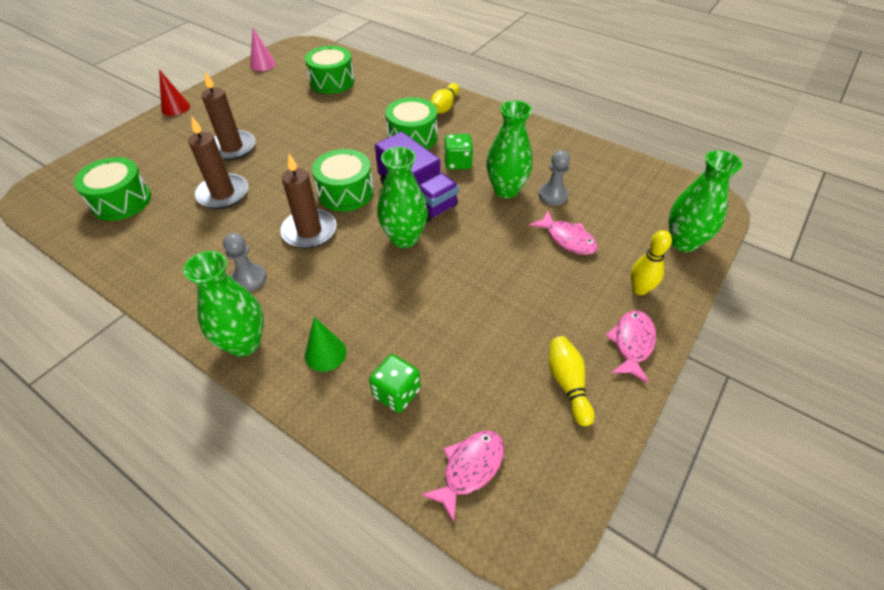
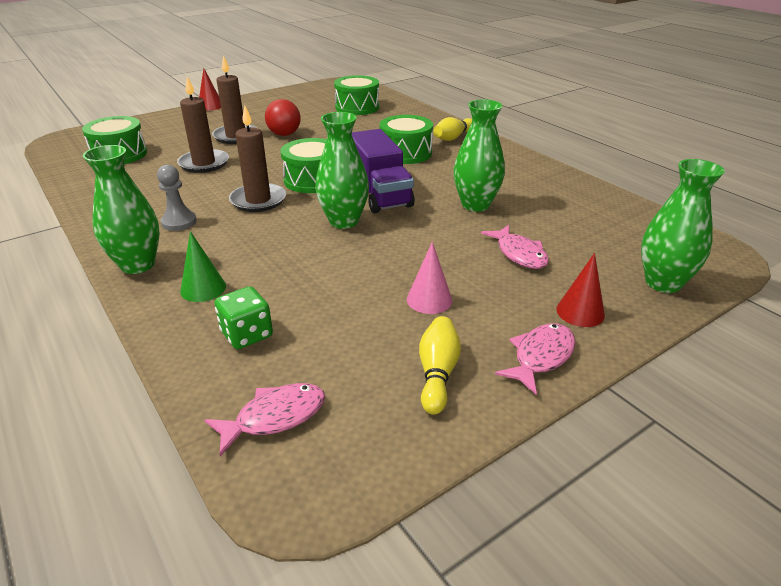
camera: 20 degrees right, 15 degrees down
pink cone [250,28,275,71] -> pink cone moved to [407,241,452,314]
green dice [444,134,473,170] -> none
grey pawn [539,150,570,206] -> none
yellow bowling pin [631,230,672,295] -> red cone [556,253,605,327]
none -> red ball [265,99,301,136]

